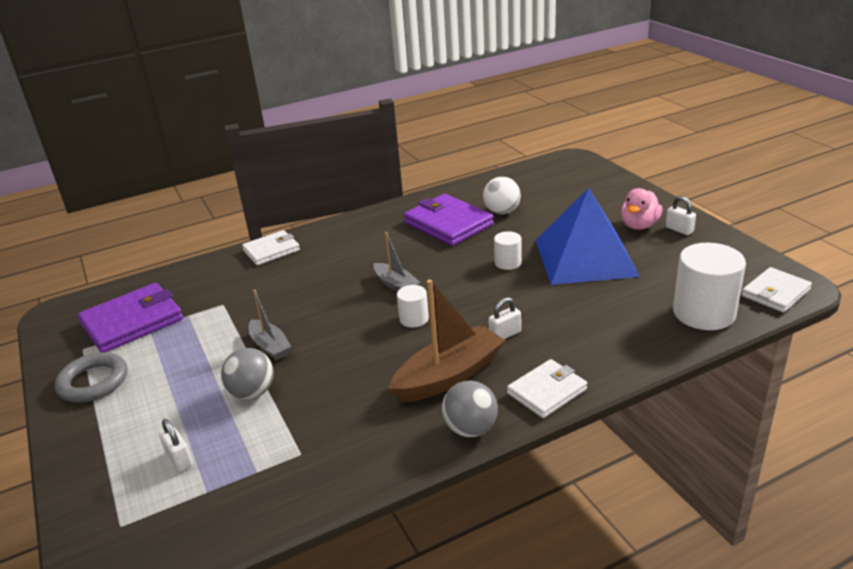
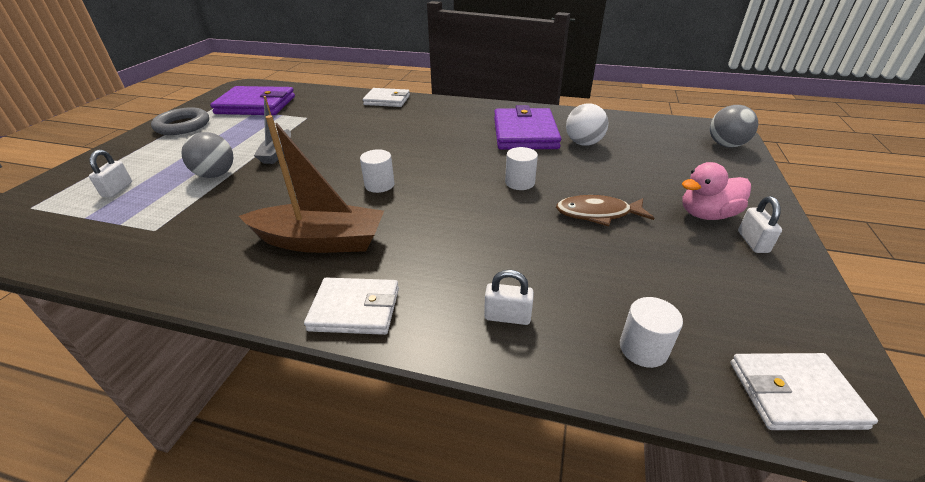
camera: 40 degrees right, 5 degrees up
grey boat [374,232,421,292] -> none
grey ball [442,380,498,437] -> grey ball moved to [710,105,758,147]
white padlock [488,297,521,339] -> white padlock moved to [484,270,534,325]
blue pyramid [535,188,640,285] -> brown fish [556,195,654,226]
white cylinder [673,243,746,330] -> white cylinder [620,297,683,368], size x0.51

